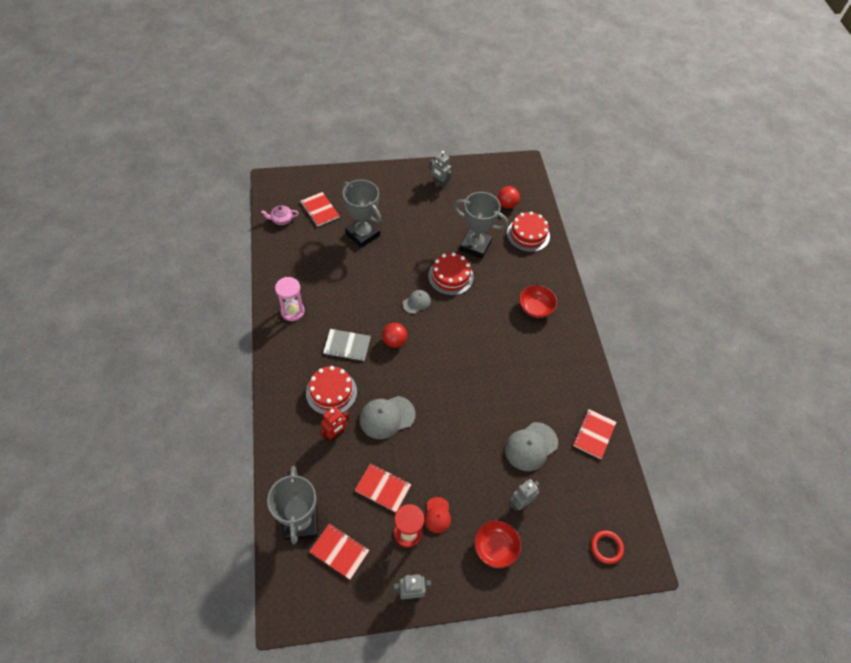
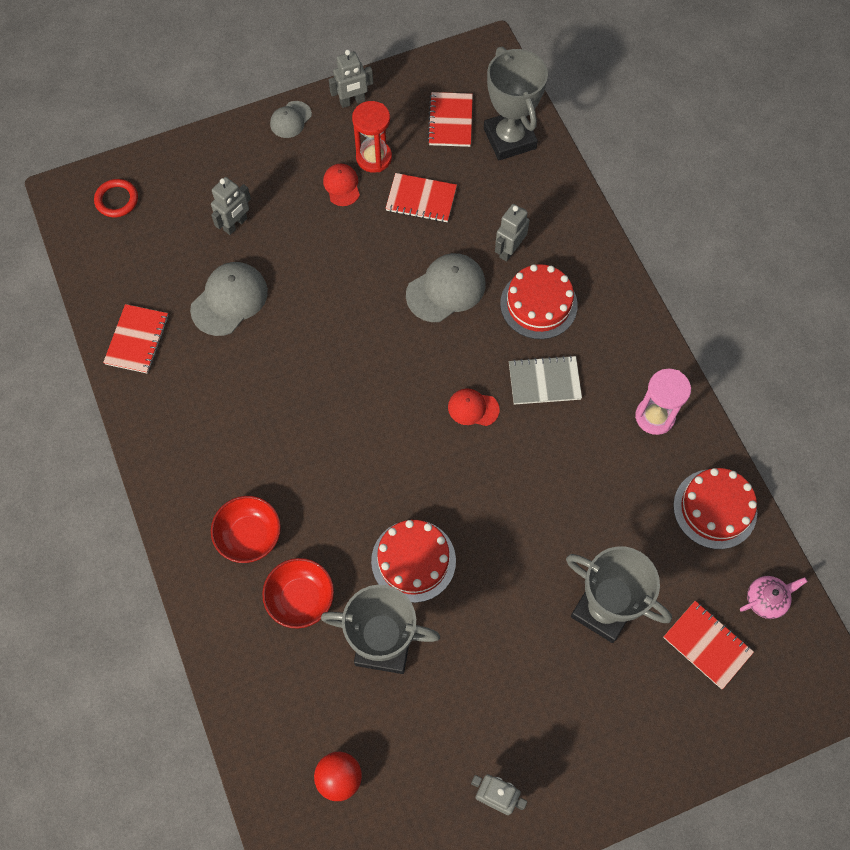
camera: 170 degrees right, 10 degrees up
red notebook [309,524,370,580] -> red notebook turned 75 degrees clockwise [427,92,473,147]
red robot [320,406,350,441] -> grey robot [495,204,530,262]
red ball [382,323,407,348] -> red cap [448,388,500,426]
grey cap [403,290,431,314] -> grey cap moved to [270,101,312,138]
red bowl [474,520,521,568] -> red bowl moved to [262,558,334,629]
red cake [507,211,550,252] -> red cake moved to [673,468,757,549]

